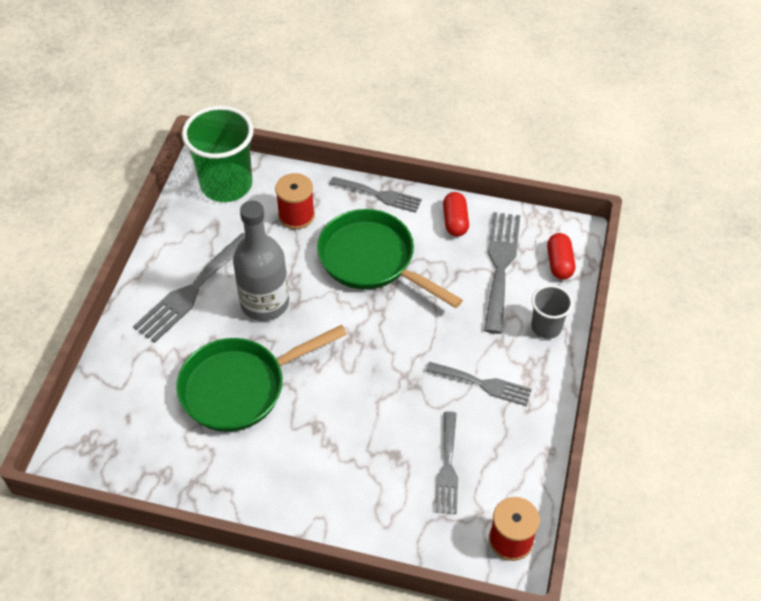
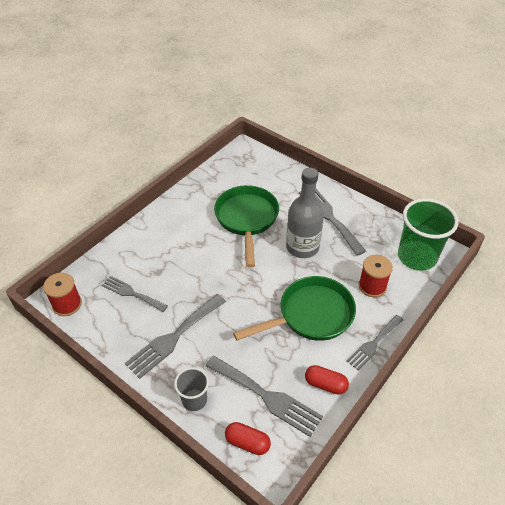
camera: 115 degrees right, 5 degrees down
grey fork [426,362,532,406] -> grey fork [125,294,226,379], size x1.53

